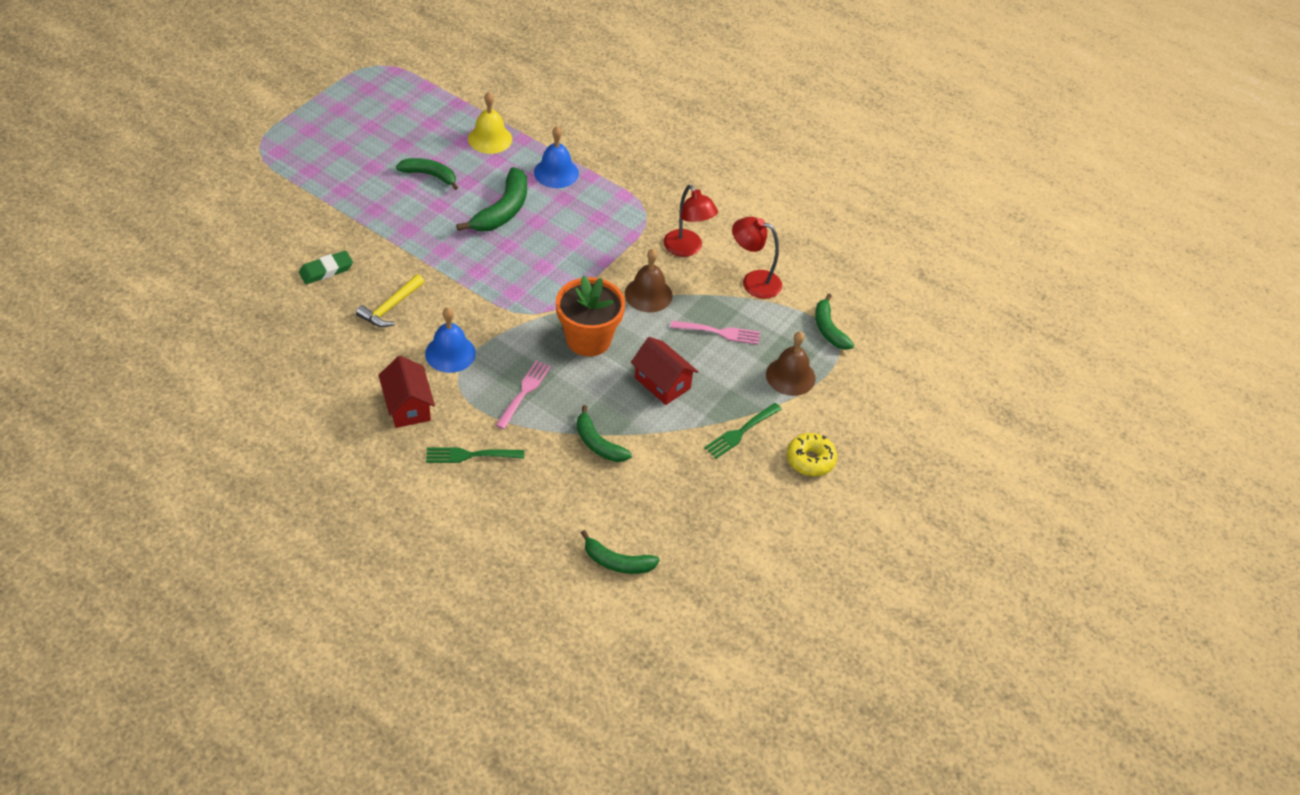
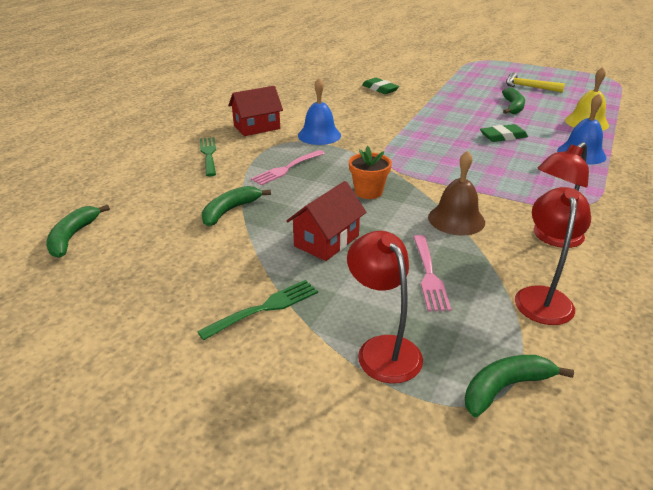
camera: 85 degrees right, 15 degrees down
yellow hammer [356,274,424,327] -> yellow hammer moved to [506,72,565,93]
green banana [456,167,527,232] -> green eraser [480,124,528,142]
pink fork [496,360,551,429] -> pink fork turned 120 degrees clockwise [251,150,325,186]
orange flower pot [556,276,625,357] -> orange flower pot [349,146,392,199], size x0.59
green fork [704,403,782,459] -> green fork turned 105 degrees clockwise [197,280,318,341]
brown bell [766,331,816,396] -> red lamp [347,231,423,383]
yellow donut [787,433,837,476] -> none

